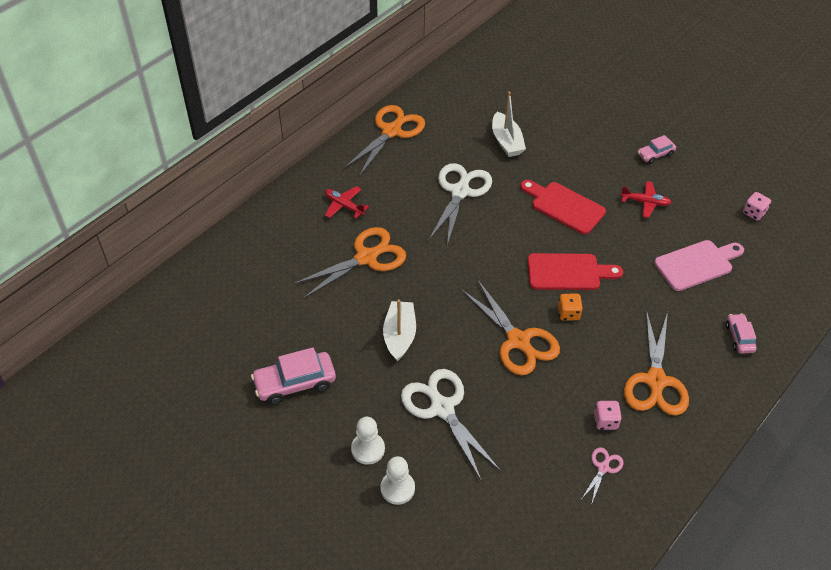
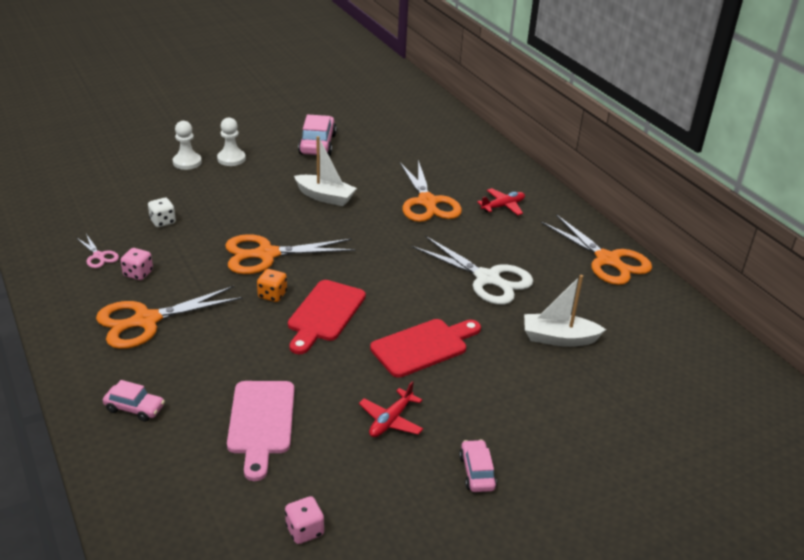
camera: 110 degrees right, 15 degrees down
white scissors [401,369,501,482] -> none
orange scissors [624,310,689,416] -> orange scissors turned 60 degrees counterclockwise [96,286,243,349]
none -> white dice [148,198,176,227]

